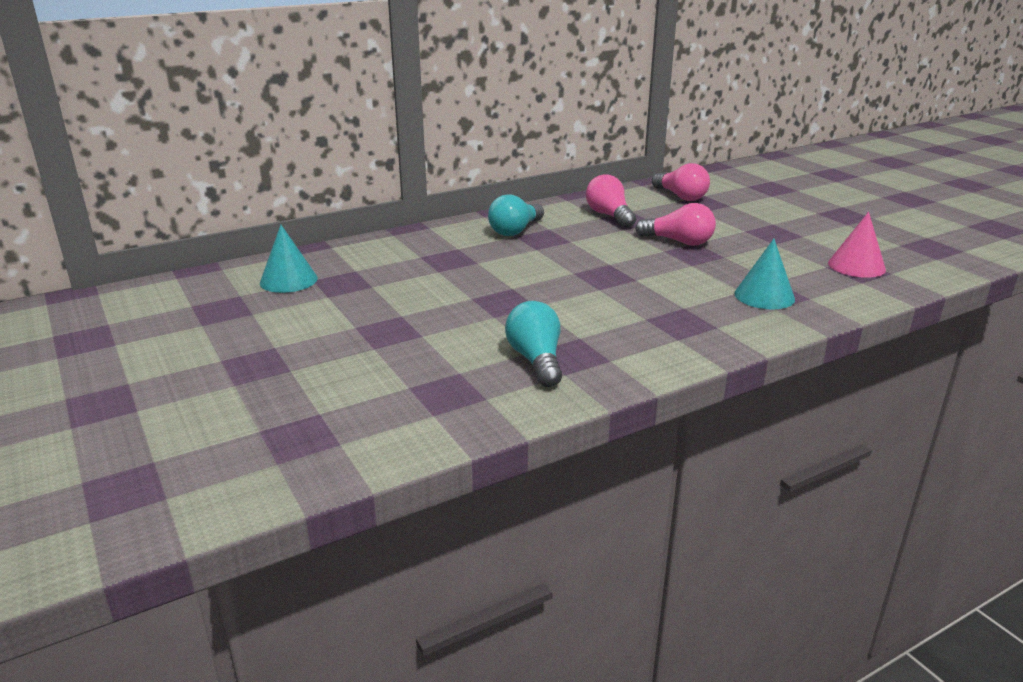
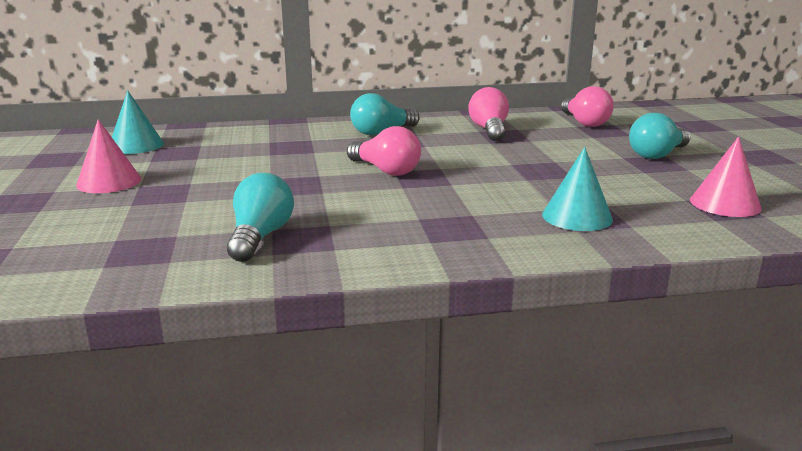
camera: 20 degrees right, 5 degrees down
pink light bulb [635,203,716,246] -> pink light bulb moved to [347,126,421,176]
none -> pink cone [76,119,142,193]
none -> turquoise light bulb [629,113,691,159]

